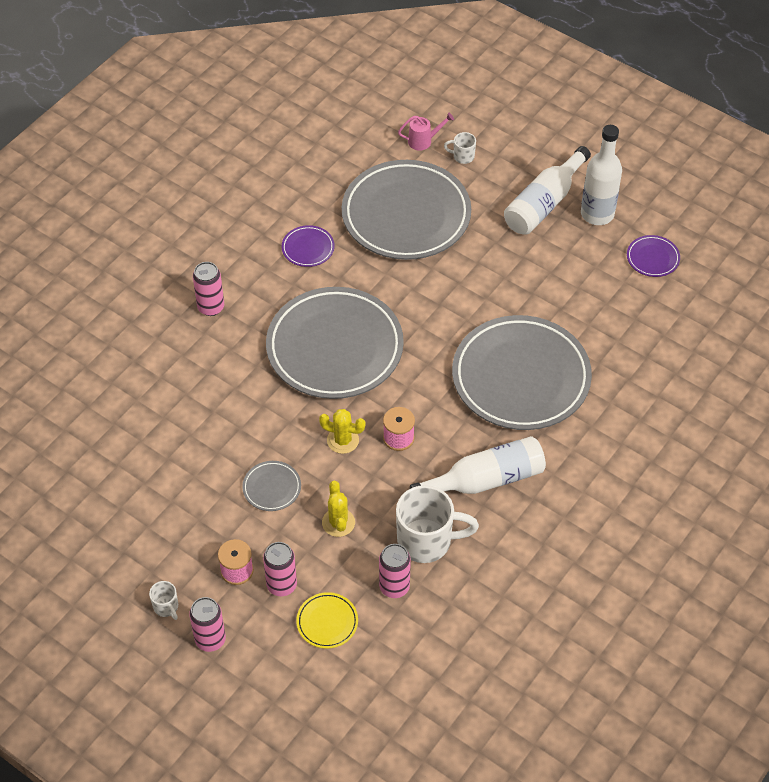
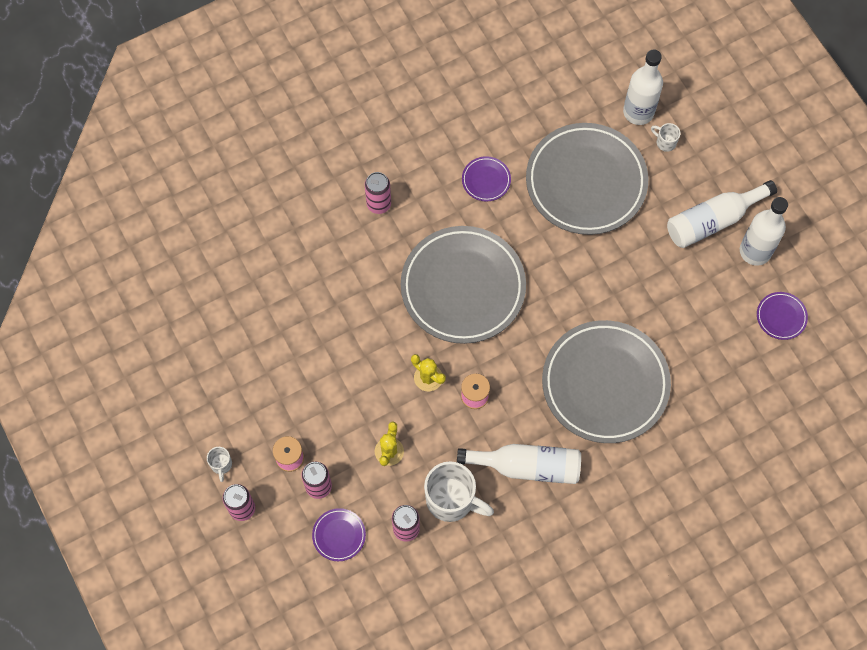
camera: 25 degrees right, 15 degrees up
grey plate [242,461,301,511] -> none
yellow plate [296,592,358,649] -> purple plate [312,508,366,561]
pink watering can [398,112,454,151] -> white bottle [623,49,663,125]

